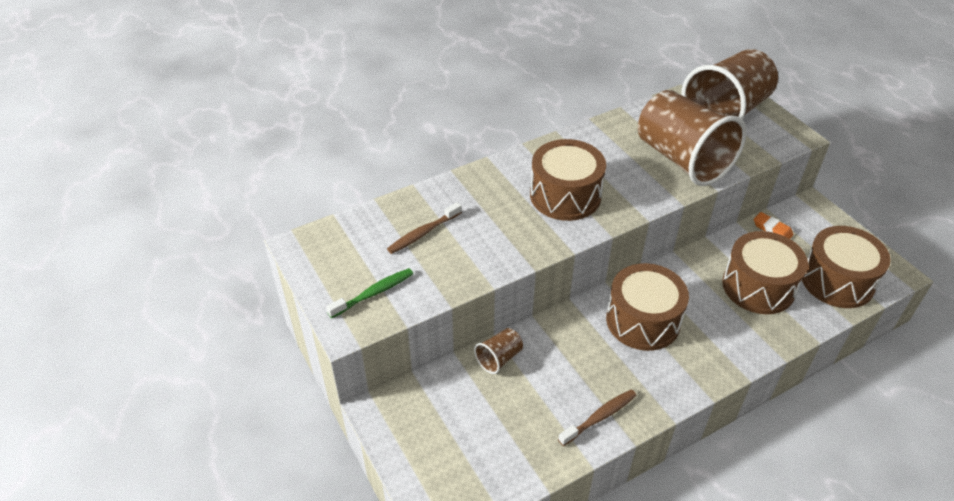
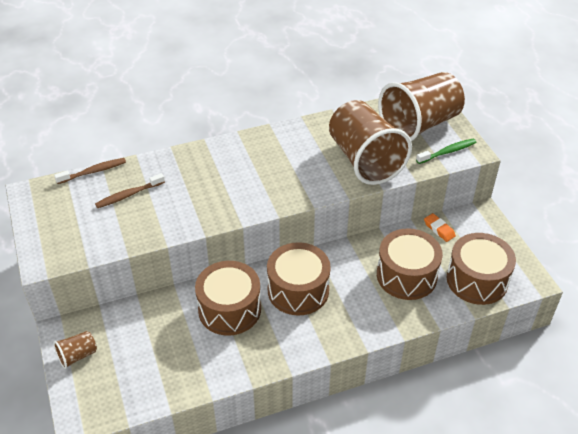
camera: 10 degrees right, 0 degrees up
green toothbrush [326,268,413,318] -> green toothbrush moved to [416,139,477,164]
brown cup [474,328,523,374] -> brown cup moved to [53,331,97,369]
brown drum [530,139,606,221] -> brown drum moved to [195,261,261,336]
brown toothbrush [558,389,637,446] -> brown toothbrush moved to [54,158,126,184]

